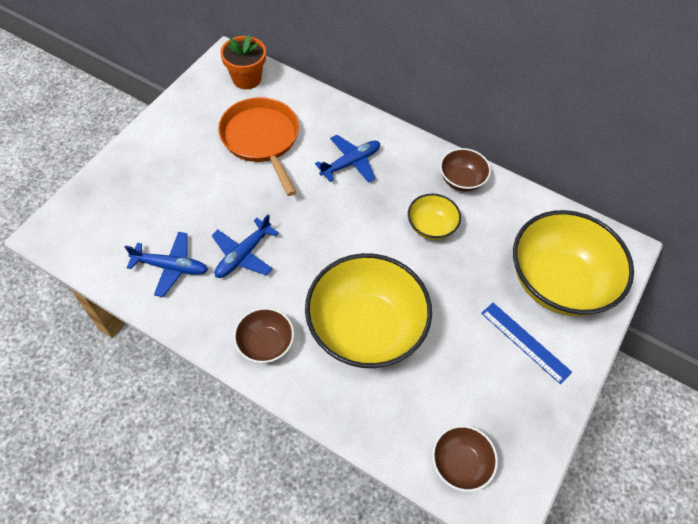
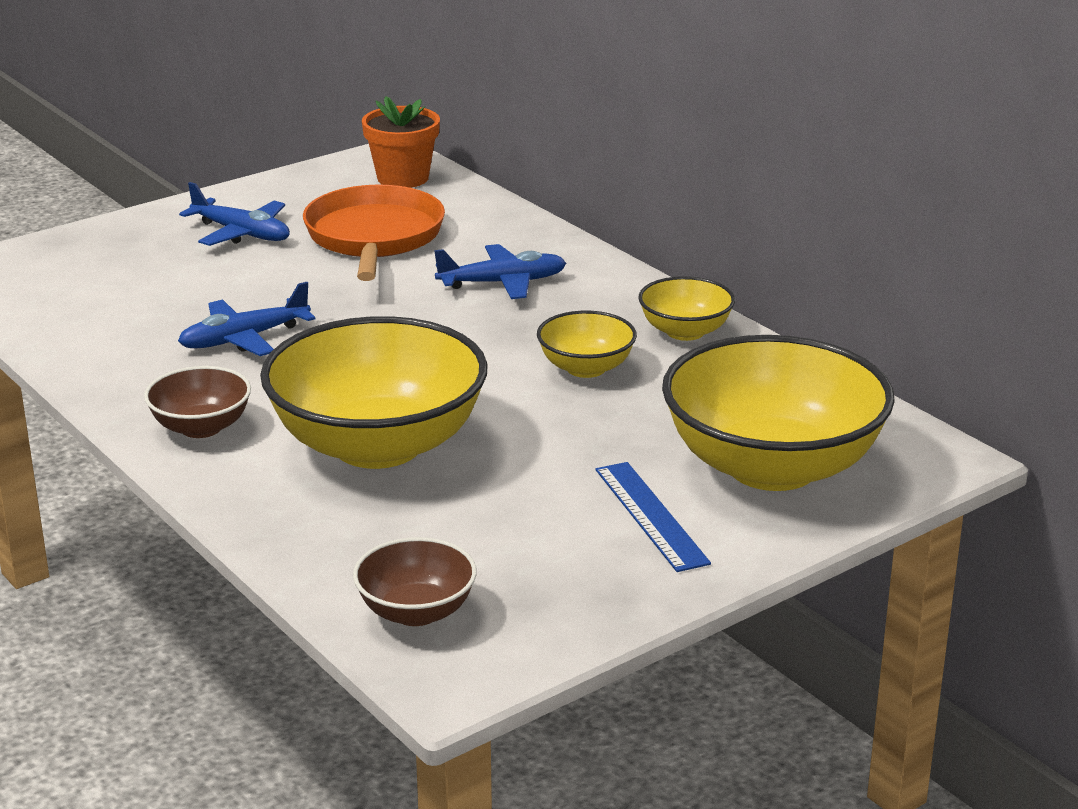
camera: 25 degrees right, 30 degrees down
blue plane [125,232,208,297] -> blue plane moved to [179,182,290,246]
brown bowl [440,148,491,192] -> yellow bowl [638,276,735,341]

